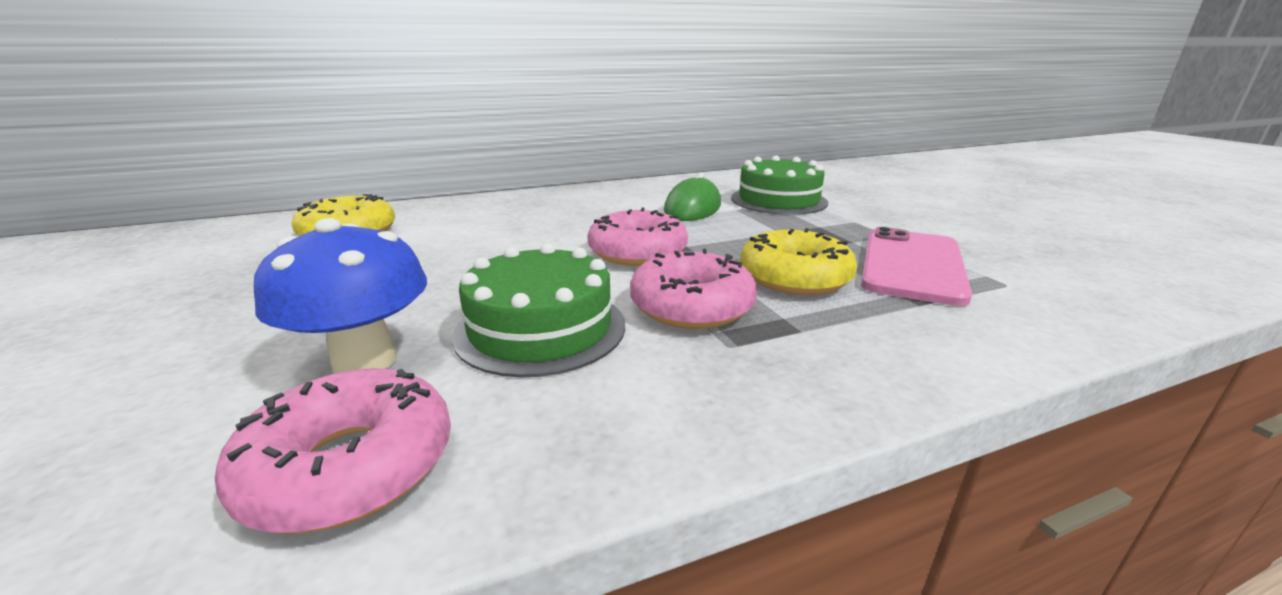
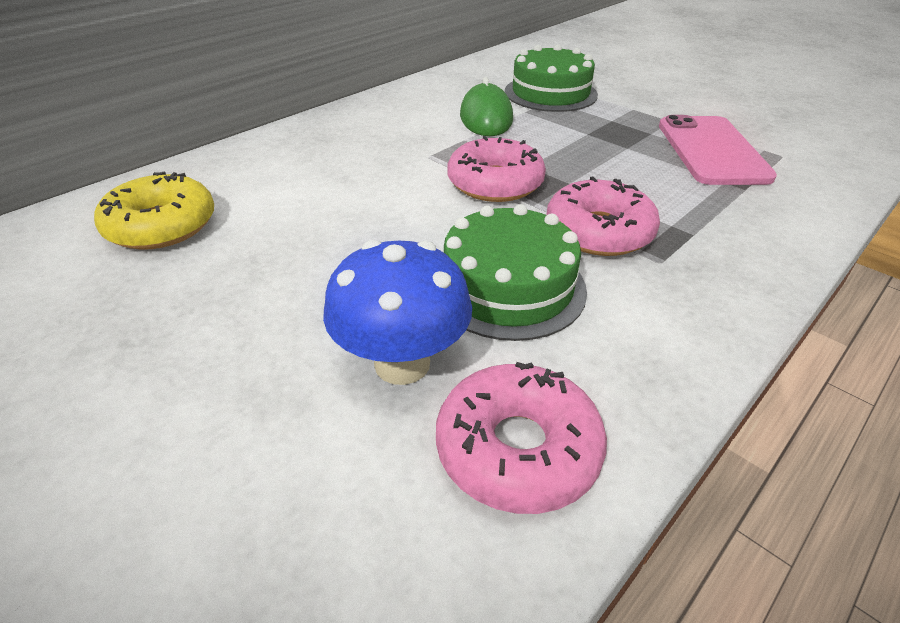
camera: 25 degrees left, 15 degrees up
yellow donut [740,228,857,295] -> none

